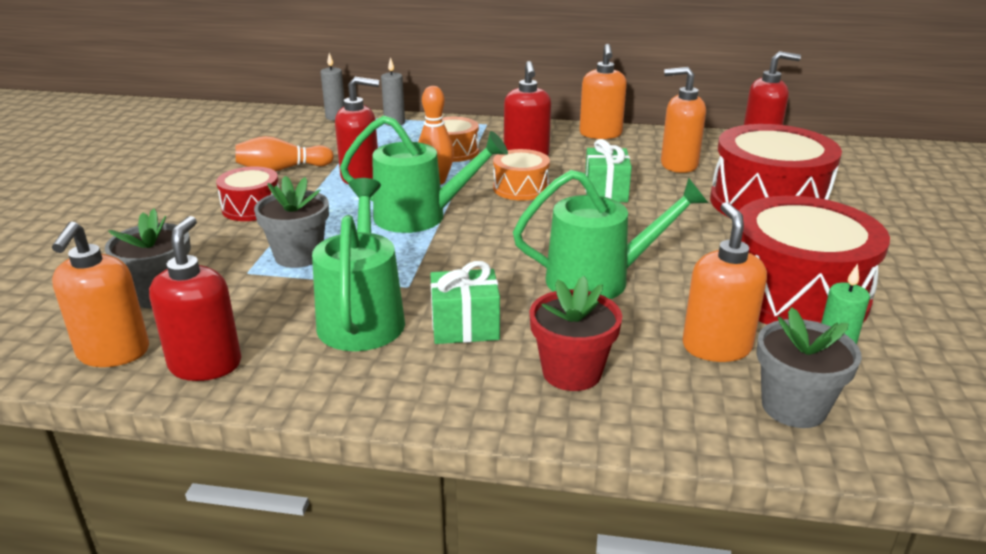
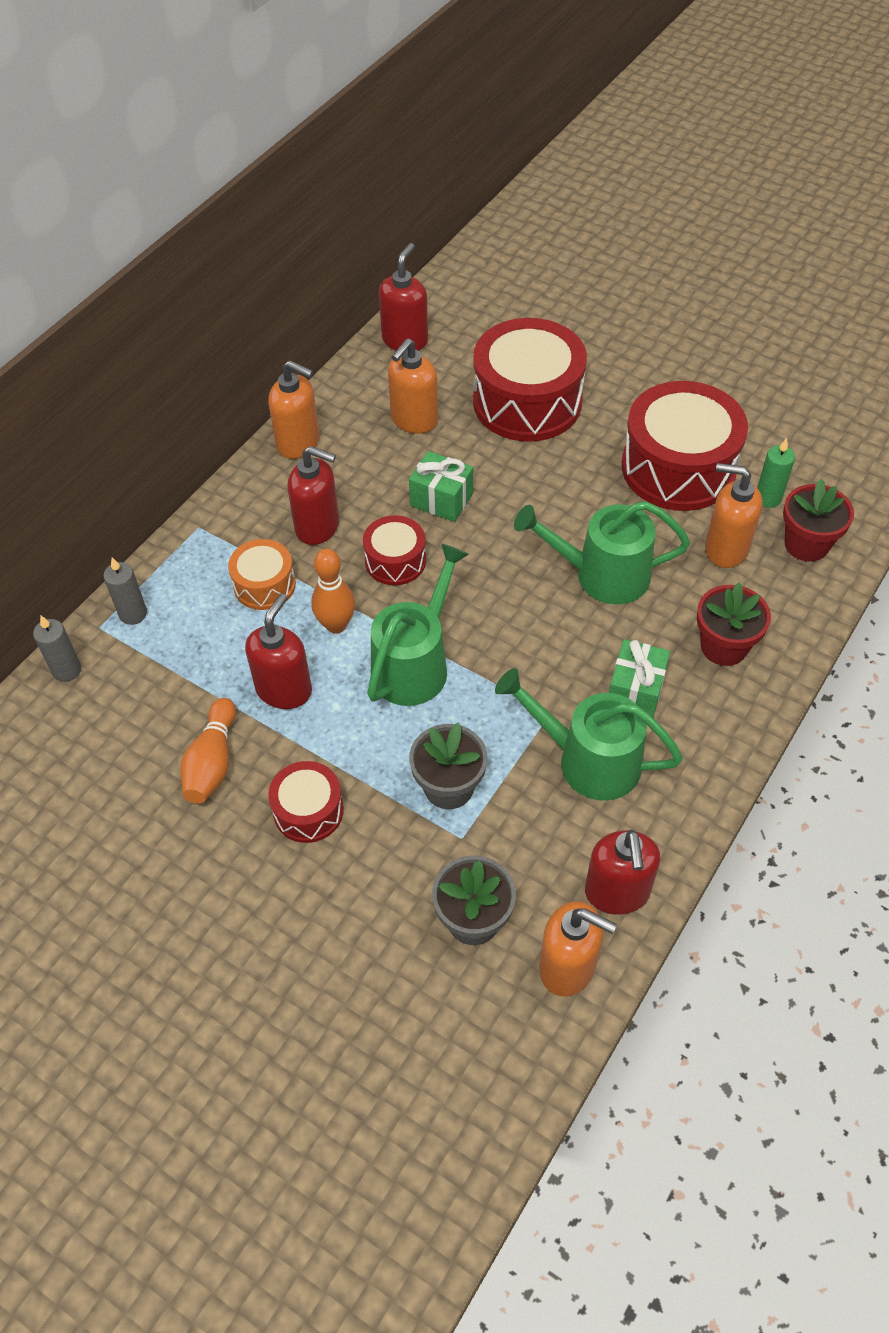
camera: 65 degrees left, 25 degrees up
red soap dispenser [149,216,241,381] -> red soap dispenser turned 120 degrees counterclockwise [585,830,660,915]
orange drum [493,149,550,201] -> red drum [363,515,426,585]
green watering can [513,170,708,299] -> green watering can turned 105 degrees counterclockwise [514,501,690,605]
grey flower pot [756,307,862,428] -> red flower pot [783,479,854,562]

